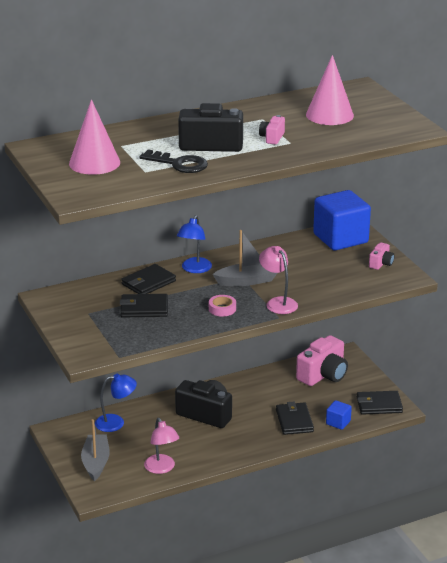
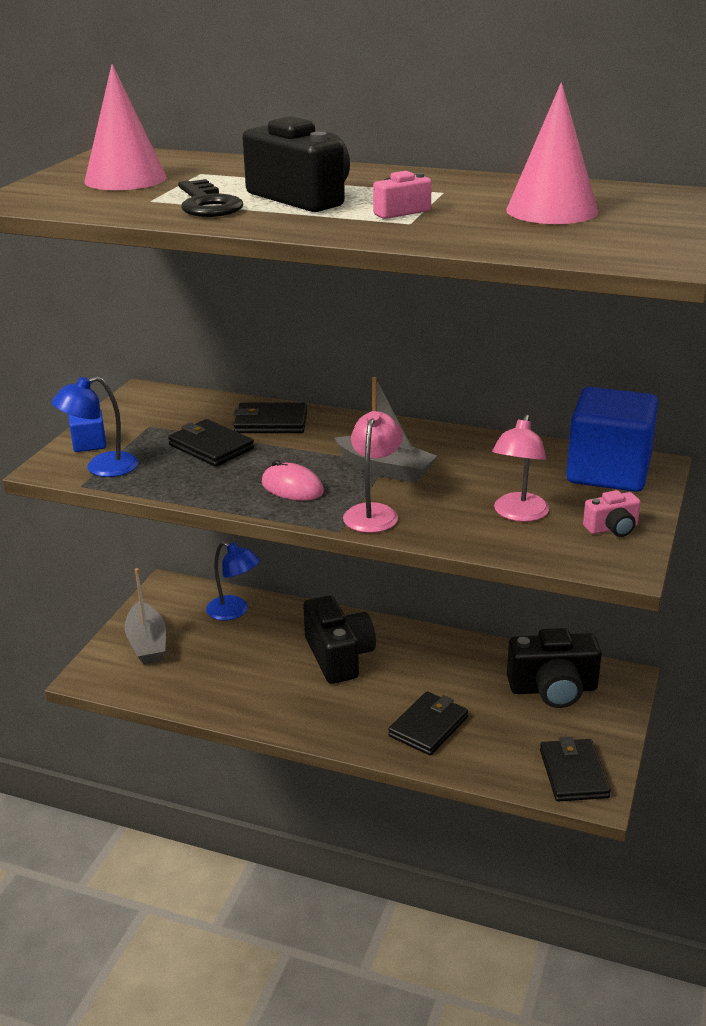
camera: 45 degrees right, 0 degrees up
grey boat [81,419,110,481] -> grey boat turned 120 degrees clockwise [125,568,166,665]
pink lamp [144,418,179,474] -> pink lamp moved to [492,414,549,522]
blue lamp [177,215,212,273] -> blue lamp moved to [52,376,139,477]
pink tape [209,295,236,317] -> pink mouse [262,460,324,501]
pink camera [296,335,348,386] -> black camera [507,628,602,708]
blue cube [326,400,352,430] -> blue cube moved to [68,409,106,452]
black wallet [356,391,403,415] -> black wallet turned 45 degrees clockwise [540,737,611,802]

